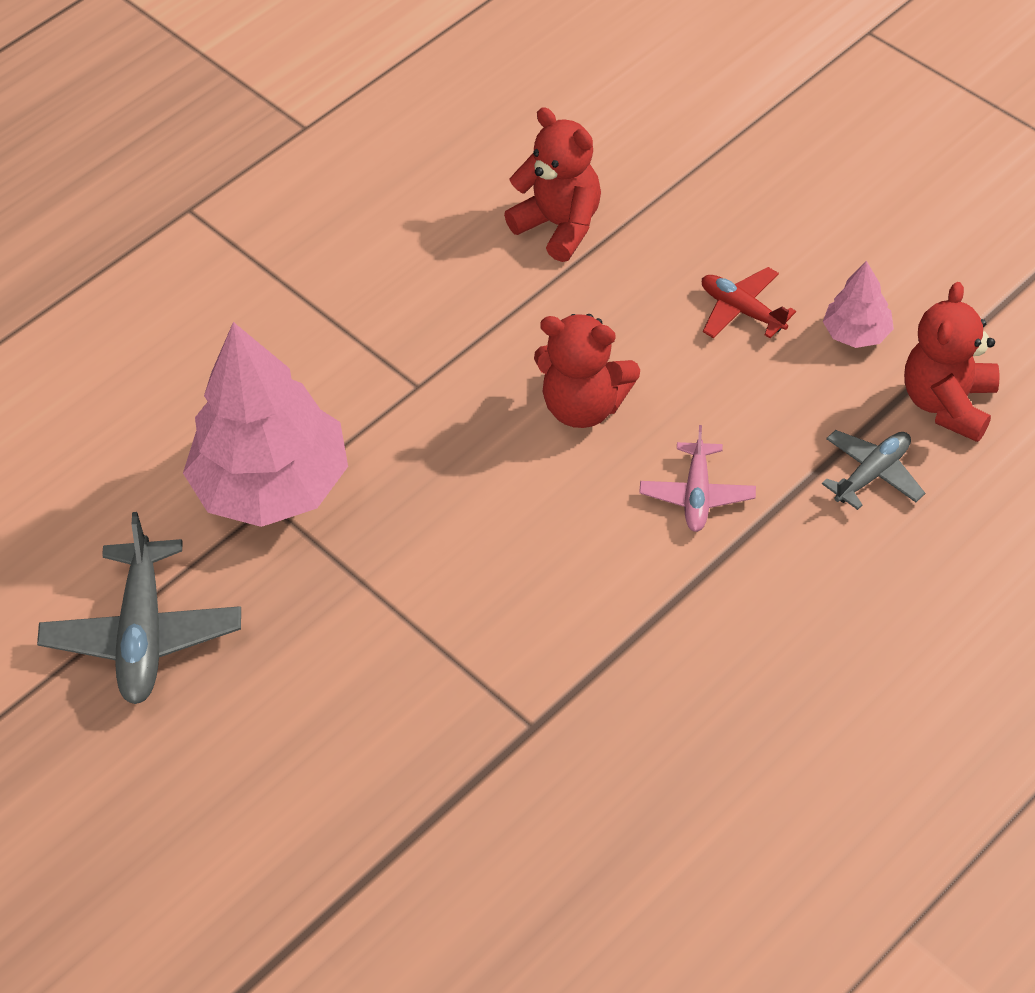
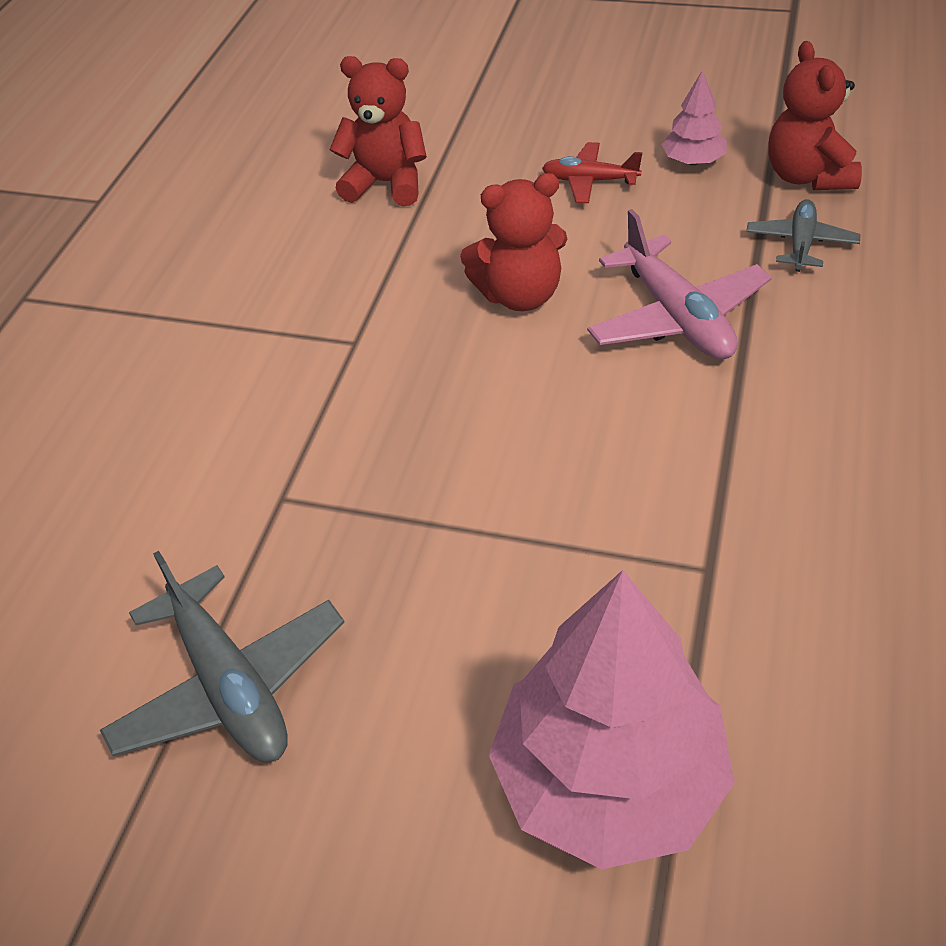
camera: 30 degrees left, 5 degrees down
pink tree [183,322,348,527] -> pink tree moved to [489,570,735,870]
pink plane [639,425,756,532] -> pink plane [587,209,772,360], size x1.69

